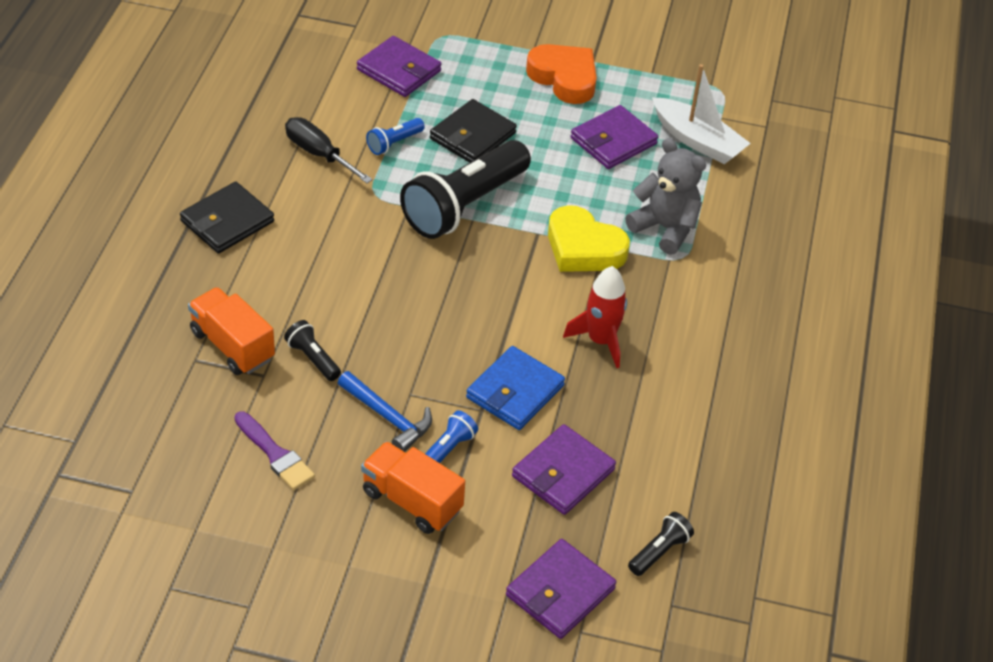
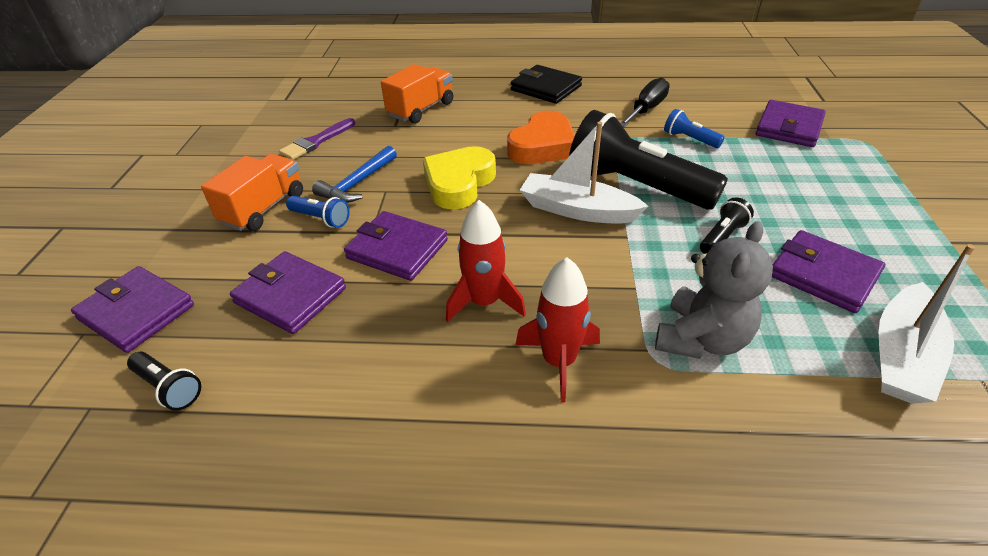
camera: 85 degrees right, 5 degrees down
black flashlight [284,320,341,381] -> black flashlight moved to [700,197,754,254]
black wallet [430,99,517,163] -> none
blue wallet [466,346,565,430] -> purple wallet [344,211,448,281]
orange heart [526,44,597,104] -> orange heart moved to [507,111,575,164]
yellow heart [548,205,630,272] -> yellow heart moved to [423,146,496,209]
none -> red rocket [515,257,600,403]
none -> white boat [520,122,648,224]

